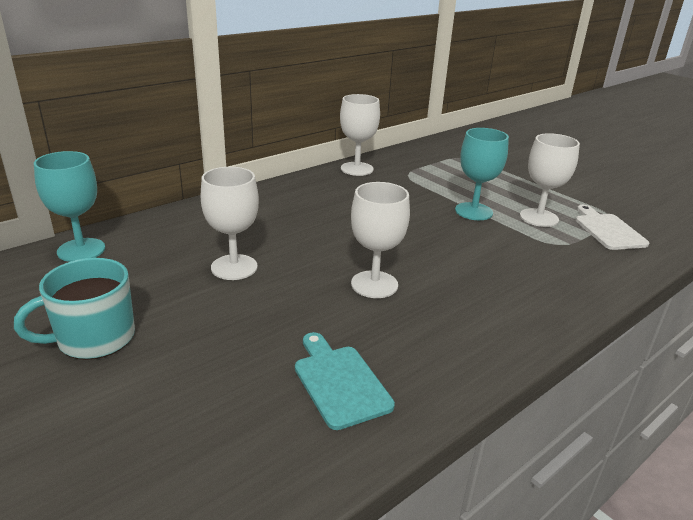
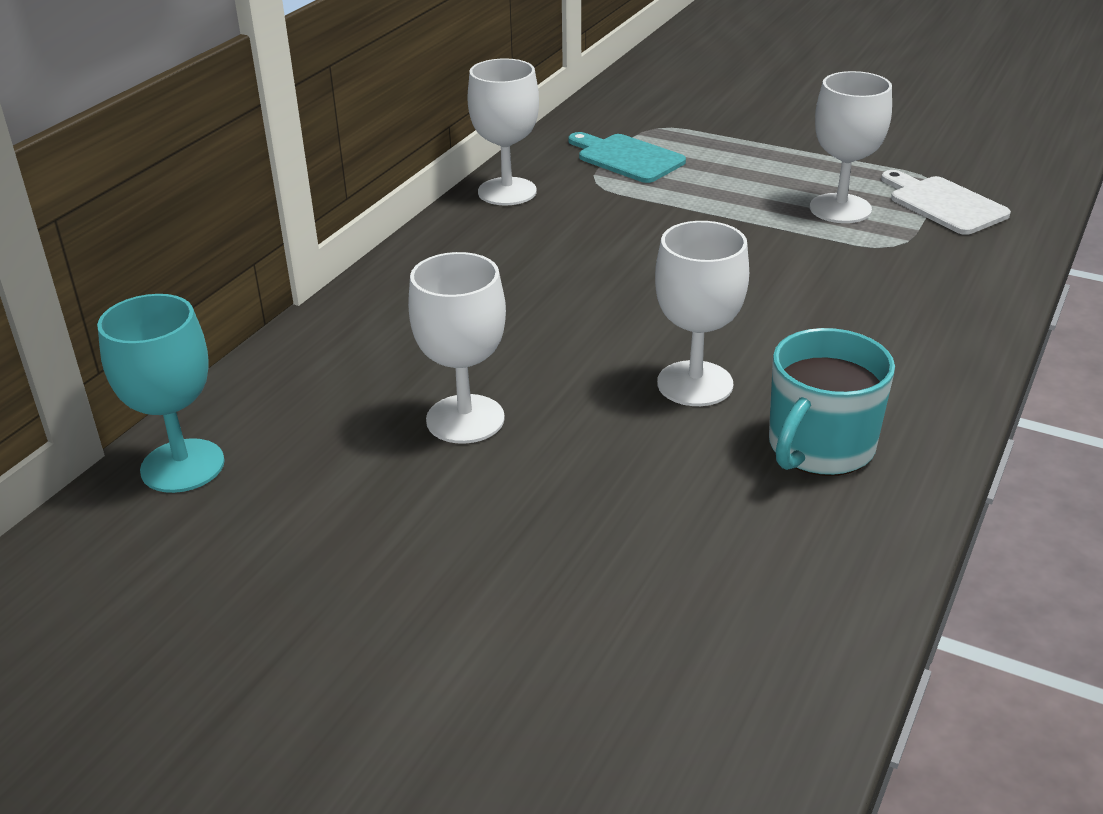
camera: 20 degrees left, 5 degrees up
turquoise mug [14,258,135,360] -> turquoise mug moved to [769,328,895,476]
turquoise cutting board [295,332,395,430] -> turquoise cutting board moved to [568,132,686,183]
turquoise goblet [455,128,509,220] -> none

